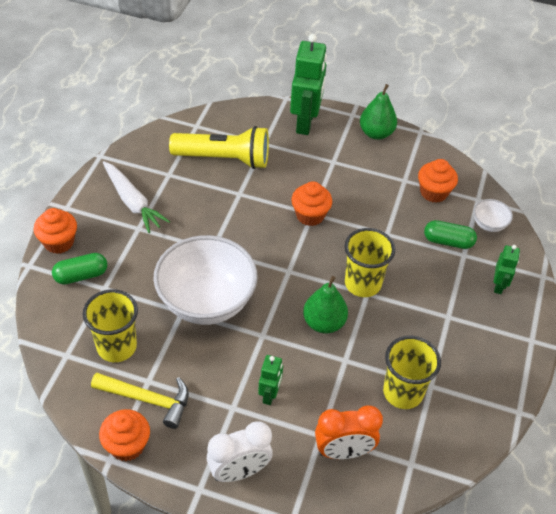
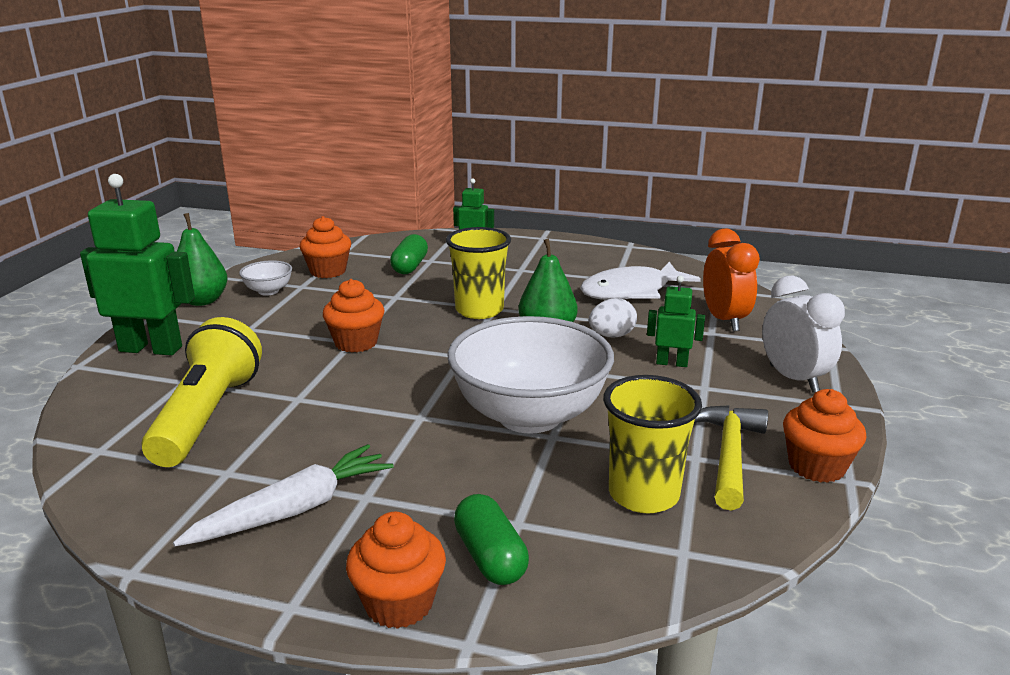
camera: 90 degrees left, 25 degrees down
yellow cup [383,336,441,409] -> white fish [580,262,701,300]
white bowl [474,199,513,232] -> white bowl moved to [239,260,292,296]
none -> white egg [589,298,637,337]

